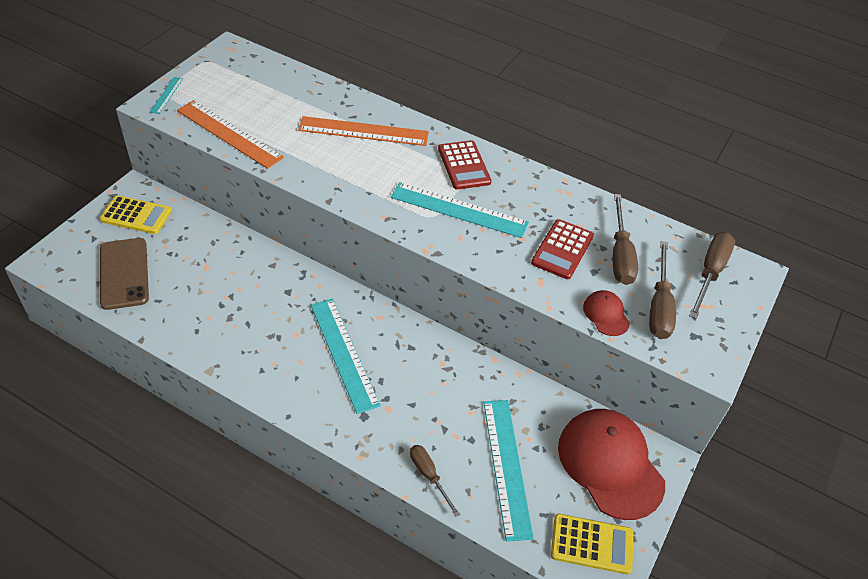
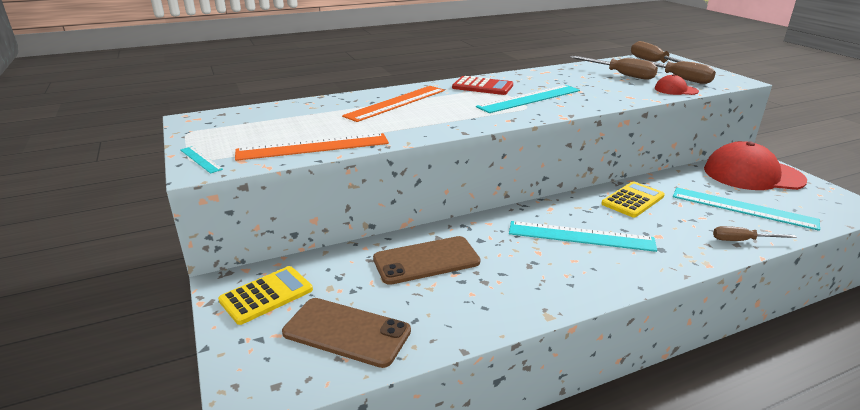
camera: 50 degrees left, 20 degrees down
red calculator [531,219,594,279] -> none
yellow calculator [551,514,633,575] -> yellow calculator moved to [601,182,665,217]
none -> brown phone [373,236,480,285]

